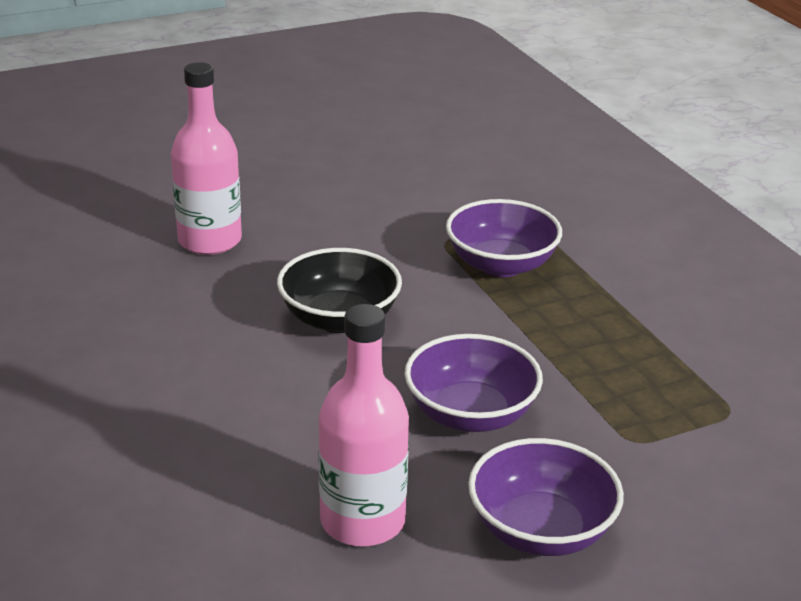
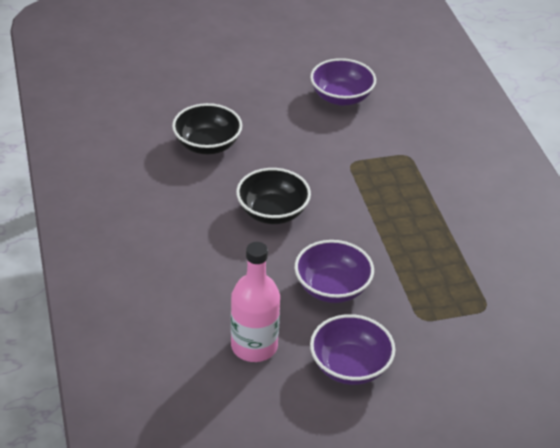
camera: 10 degrees right, 10 degrees up
pink bottle [171,62,242,255] -> black bowl [172,103,242,154]
purple bowl [446,199,562,277] -> purple bowl moved to [310,58,376,106]

